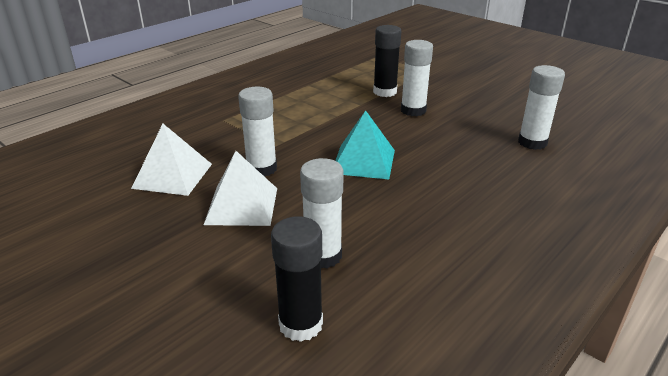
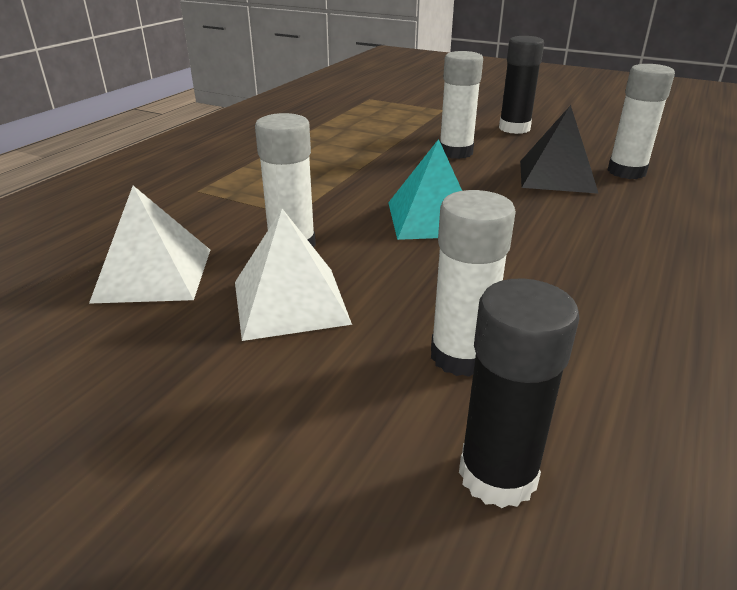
camera: 15 degrees left, 0 degrees up
black glue stick [373,25,401,97] -> black glue stick moved to [499,36,544,134]
none -> black pyramid [520,105,599,194]

